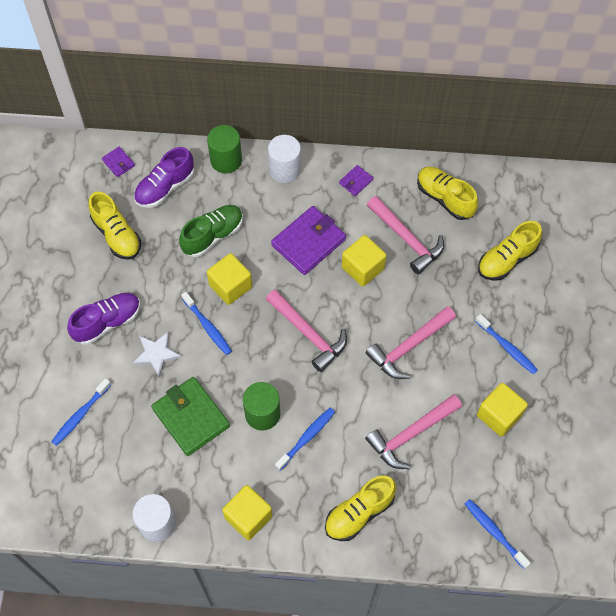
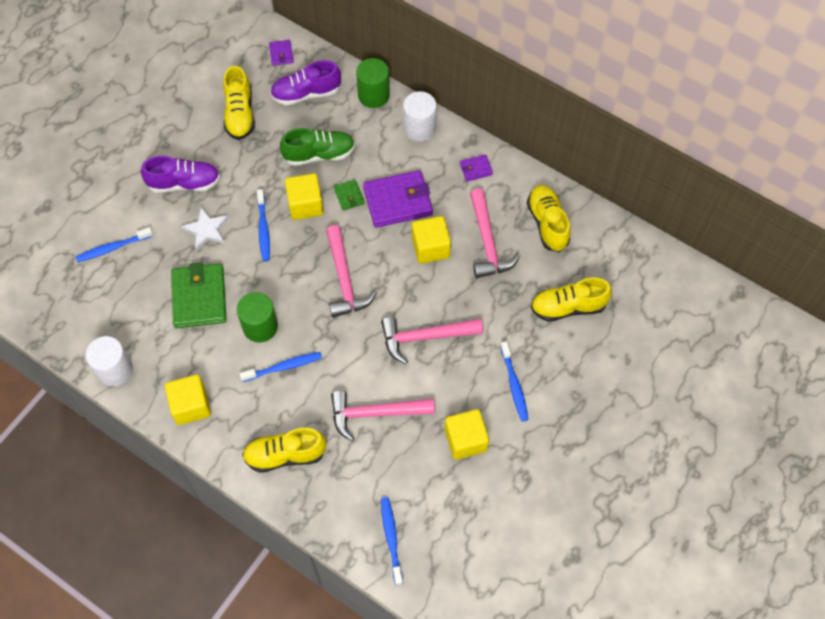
camera: 30 degrees right, 0 degrees up
none -> green wallet [334,180,365,211]

